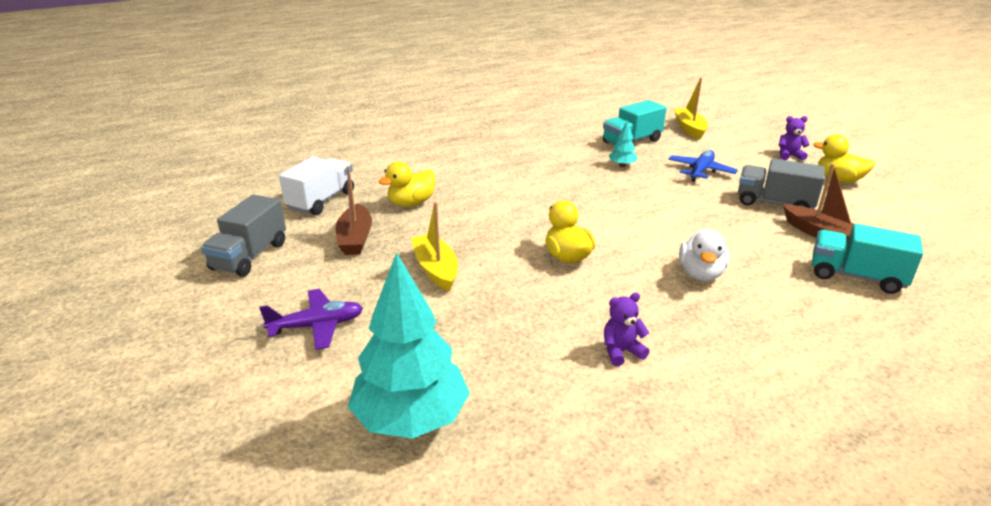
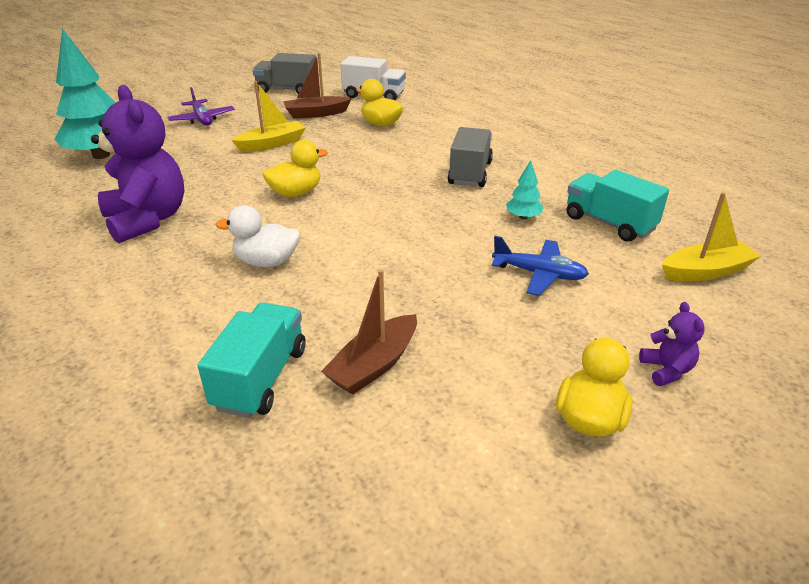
camera: 80 degrees right, 5 degrees up
purple teddy bear [604,293,650,366] -> purple teddy bear [91,85,184,243], size x2.34
grey truck [738,158,825,209] -> grey truck moved to [448,127,493,187]

